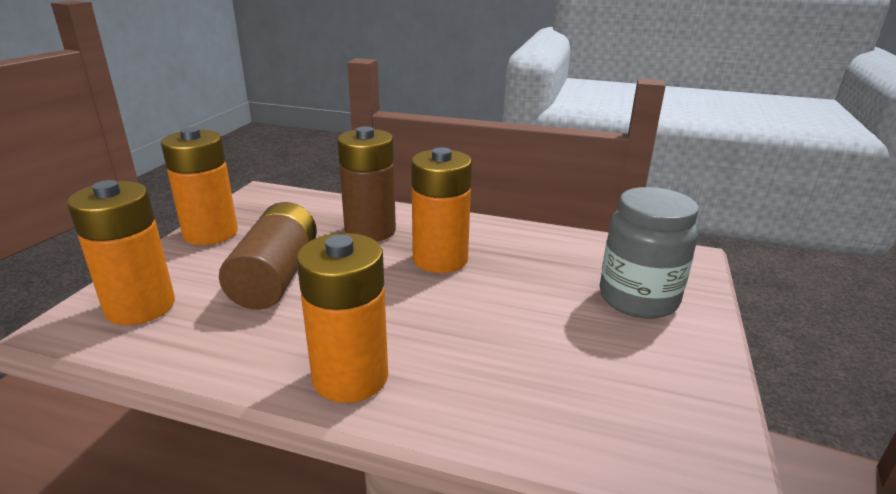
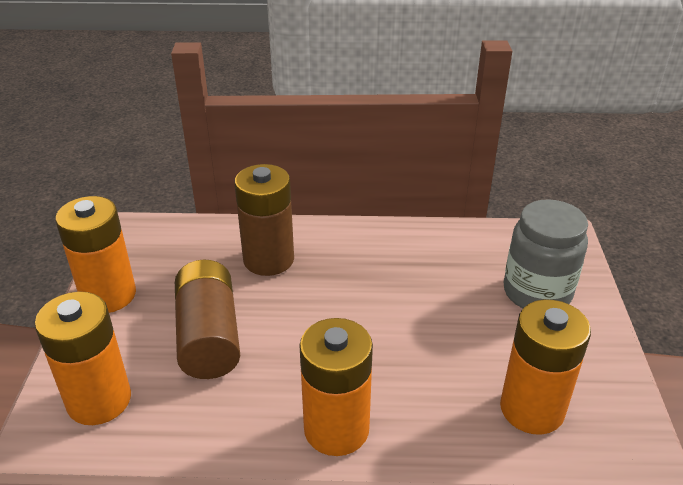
camera: 15 degrees left, 10 degrees up
orange battery [411,147,472,273] -> orange battery moved to [500,299,591,435]

